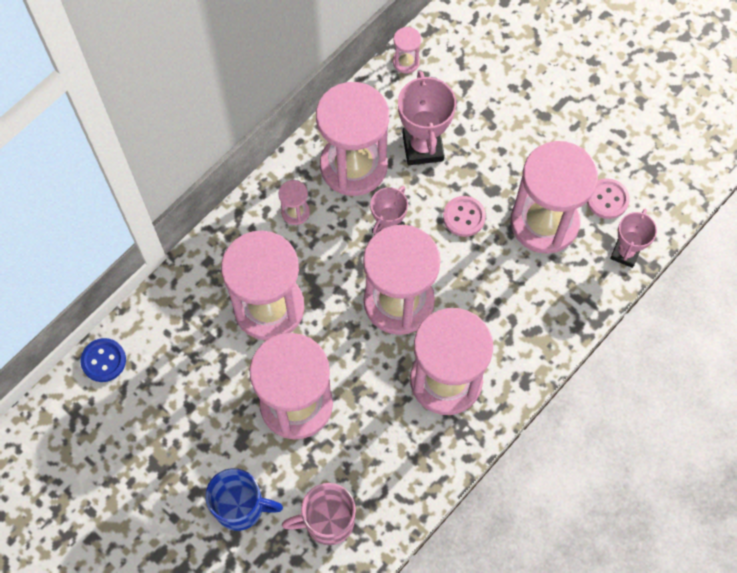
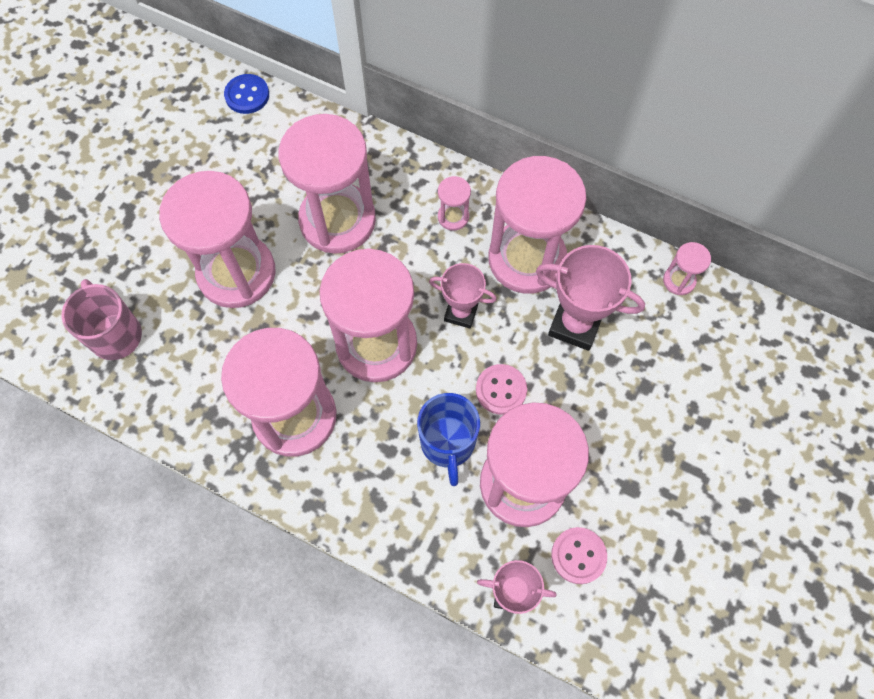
camera: 75 degrees right, 0 degrees up
blue mug [205,468,283,531] -> blue mug moved to [417,393,480,486]
pink trophy [398,71,456,165] -> pink trophy turned 45 degrees clockwise [536,245,645,351]

